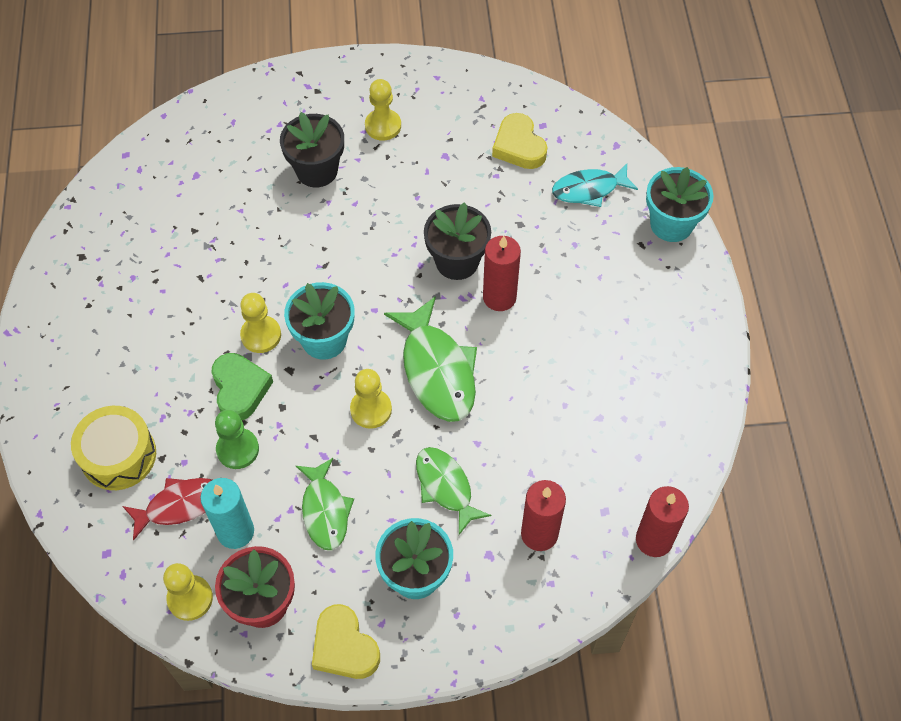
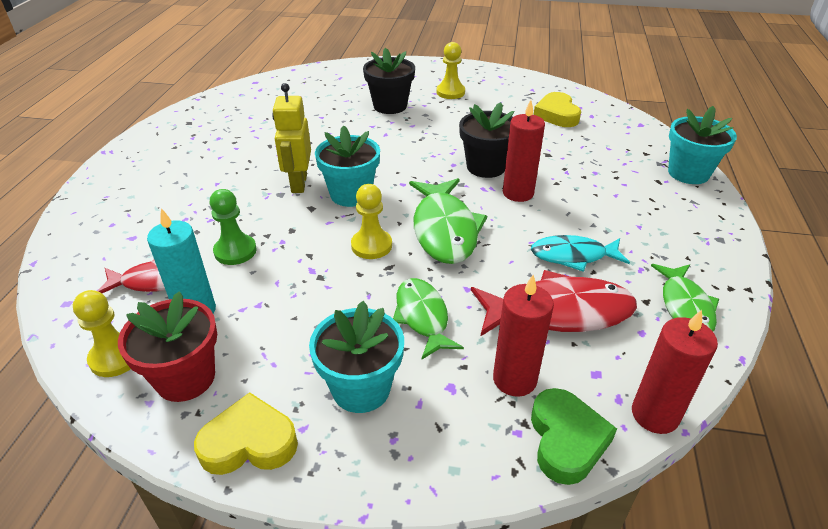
camera: 15 degrees right, 20 degrees down
yellow drum [71,406,156,490] -> none
green heart [211,353,273,420] -> green heart moved to [531,388,617,485]
yellow pawn [240,293,281,353] -> yellow robot [272,83,311,193]
green fish [296,458,354,550] -> green fish moved to [651,264,719,331]
yellow heart [312,604,380,679] -> yellow heart turned 105 degrees clockwise [194,392,298,475]
turquoise fish [552,164,638,207] -> turquoise fish moved to [531,235,630,272]
none -> red fish [471,270,637,337]

